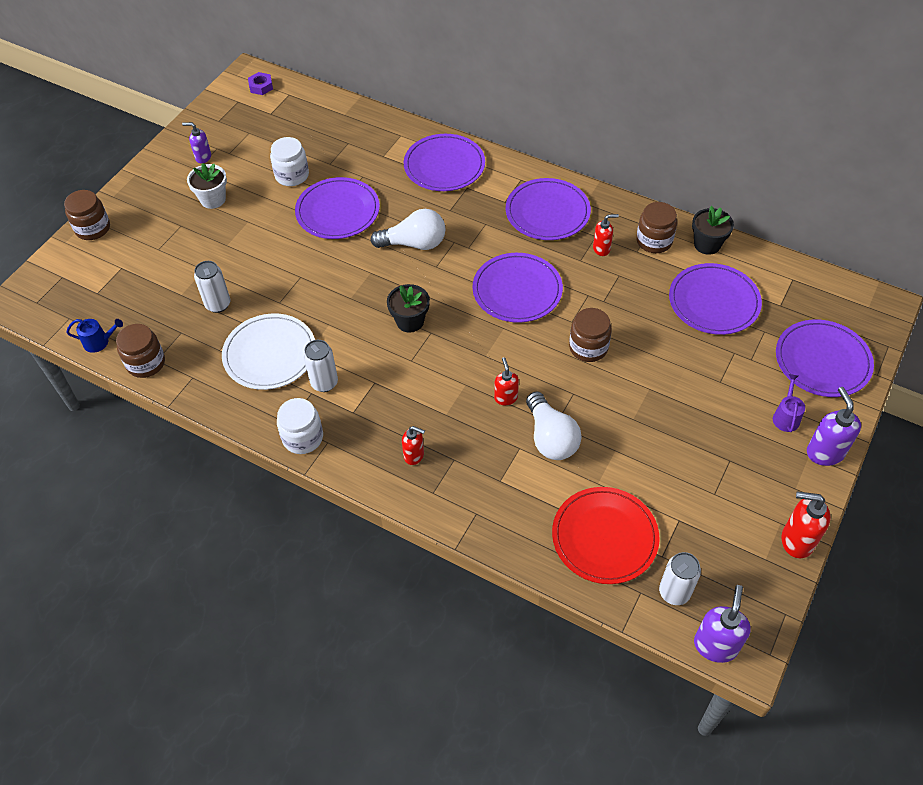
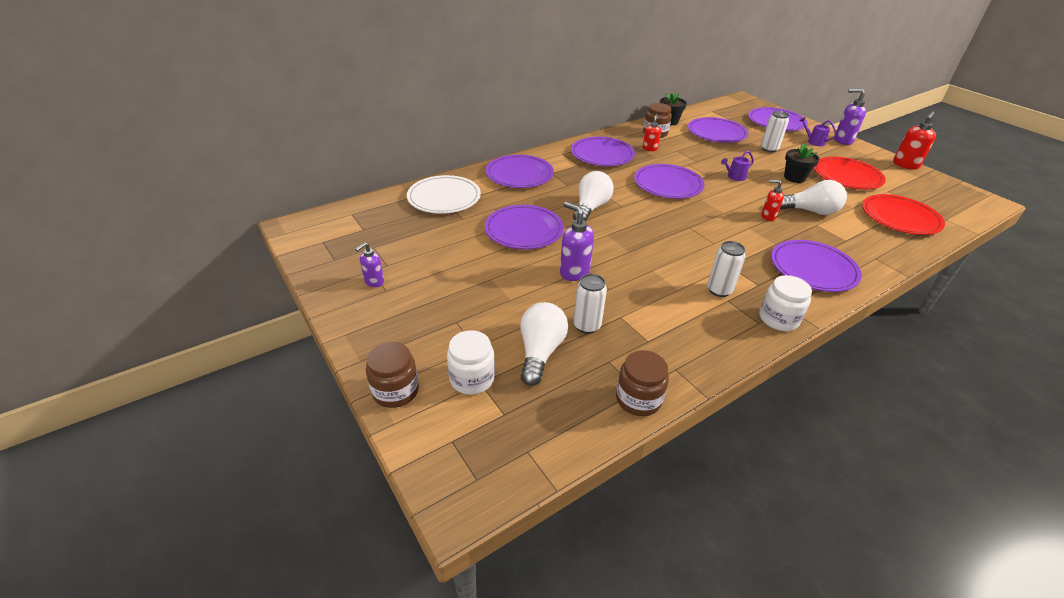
camera: 65 degrees left, 15 degrees down
blue watering can [66,319,123,353] -> none
white flower pot [187,163,227,209] -> none
white plate [222,313,315,390] -> white plate moved to [407,175,481,214]
purple nut [248,72,273,95] -> none
white jar [270,137,309,186] -> white jar moved to [447,330,495,395]
black flower pot [387,284,430,333] -> black flower pot moved to [784,144,820,183]
red soap dispenser [402,426,425,465] -> purple plate [771,240,862,292]
brown jar [569,308,612,362] -> purple watering can [721,151,754,181]
white can [659,552,701,605] -> white can moved to [761,111,789,152]
purple soap dispenser [694,585,751,663] -> purple soap dispenser moved to [560,202,594,281]
none -> white light bulb [520,302,568,386]
none -> red plate [814,157,886,189]

